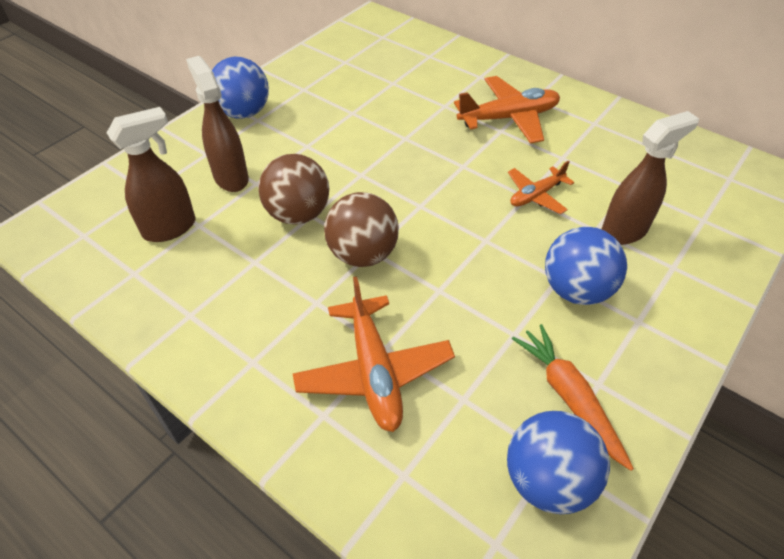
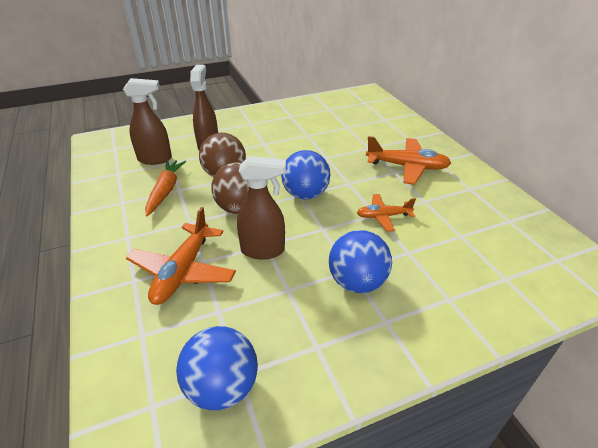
camera: 30 degrees right, 10 degrees down
blue ball [212,56,269,119] -> blue ball moved to [281,150,330,200]
orange carrot [512,324,634,471] -> orange carrot moved to [145,160,186,217]
brown spray bottle [602,111,699,245] -> brown spray bottle moved to [237,156,286,260]

